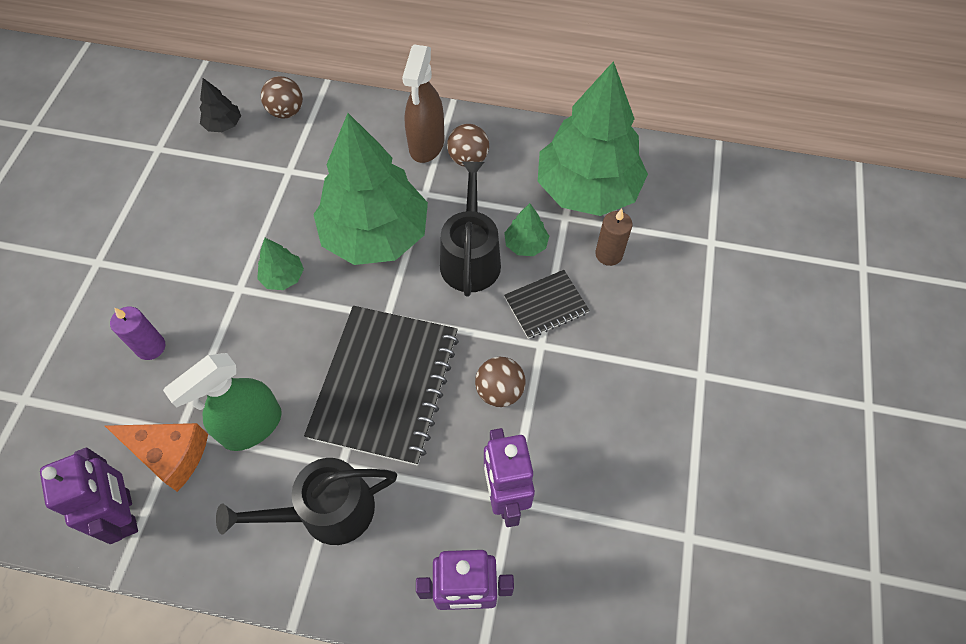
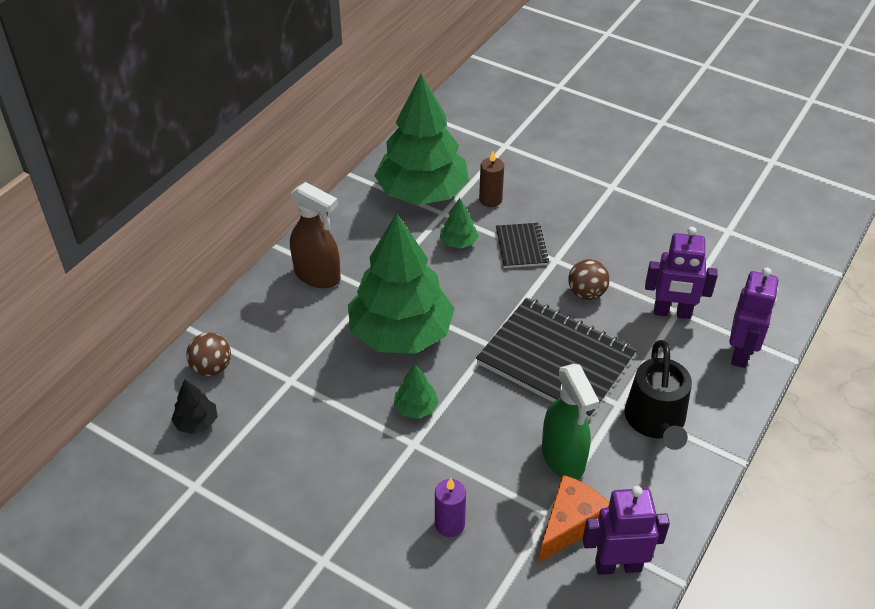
camera: 70 degrees left, 15 degrees down
black watering can [440,161,501,297] -> none
brown ball [447,124,489,167] -> none

